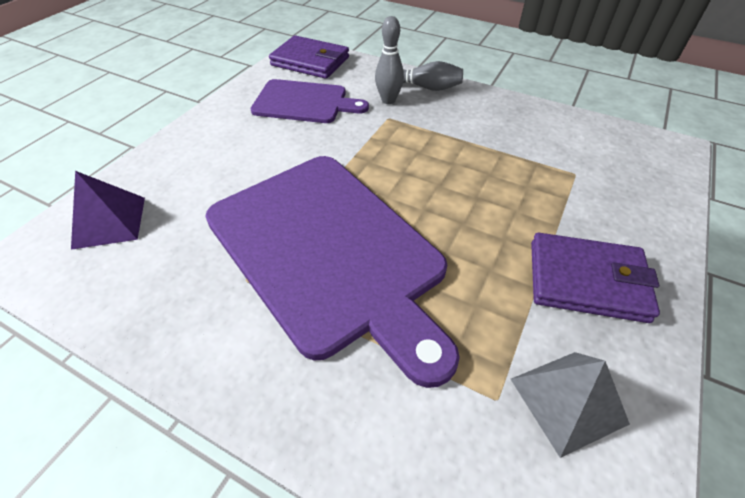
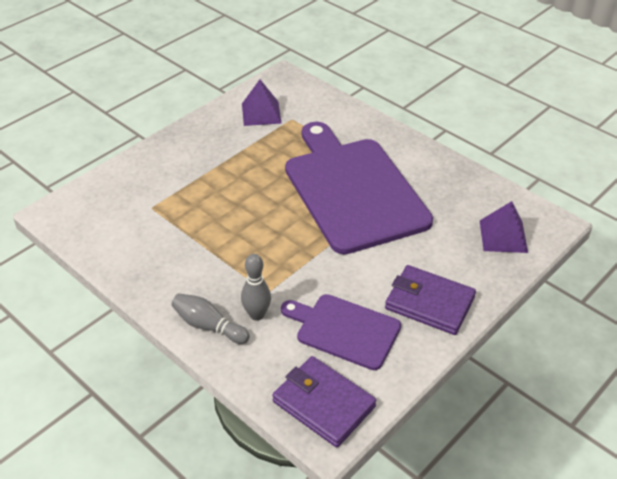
camera: 165 degrees left, 5 degrees down
grey pyramid [511,352,630,458] -> purple pyramid [242,80,282,126]
purple wallet [531,233,660,323] -> purple wallet moved to [385,265,476,335]

